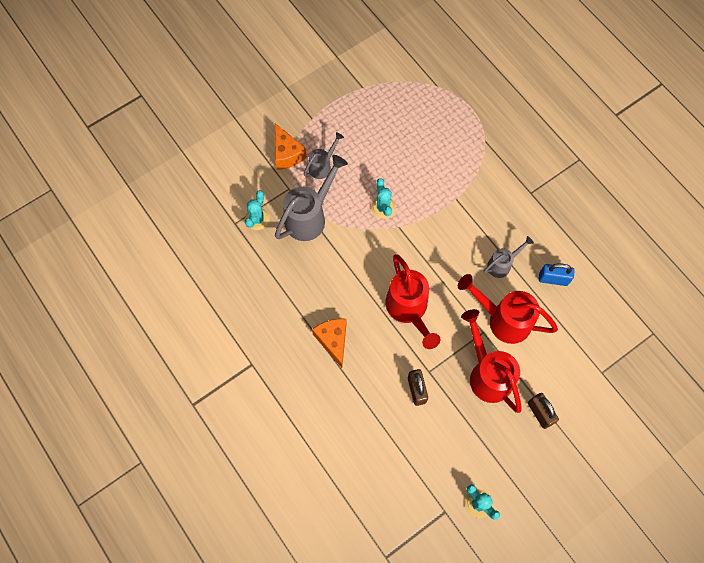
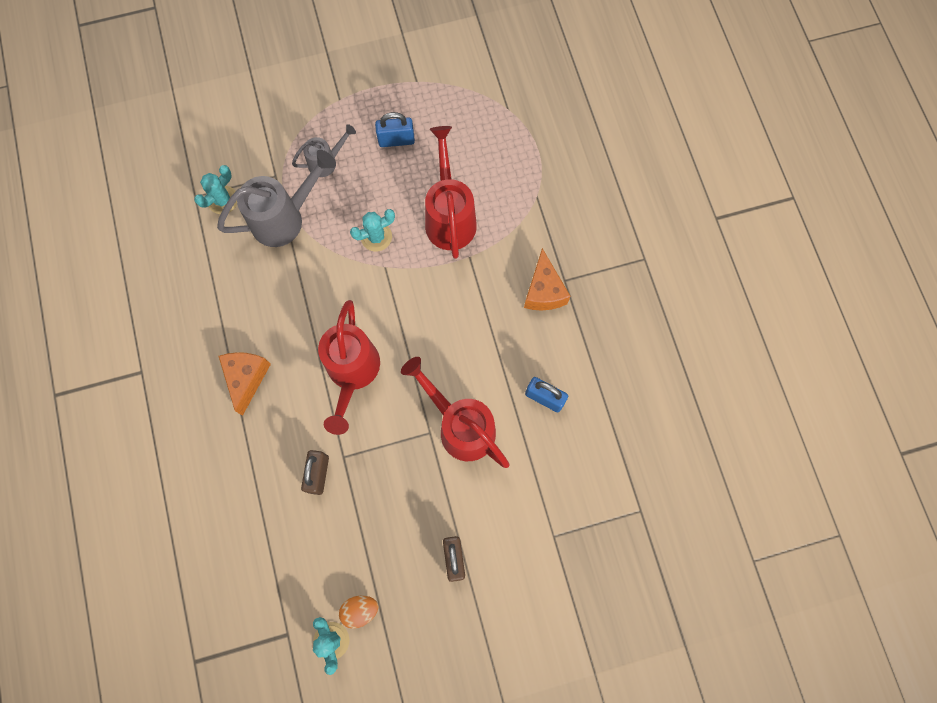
camera: 20 degrees right, 5 degrees up
orange cheese [275,123,307,170] -> orange cheese moved to [524,248,571,310]
turquoise cactus [371,178,396,219] -> turquoise cactus turned 60 degrees clockwise [350,209,395,252]
red watering can [461,309,522,413] -> red watering can moved to [425,126,477,259]
grey watering can [484,236,534,278] -> none
none -> orange egg [339,596,378,629]
none -> blue padlock [375,112,415,147]

